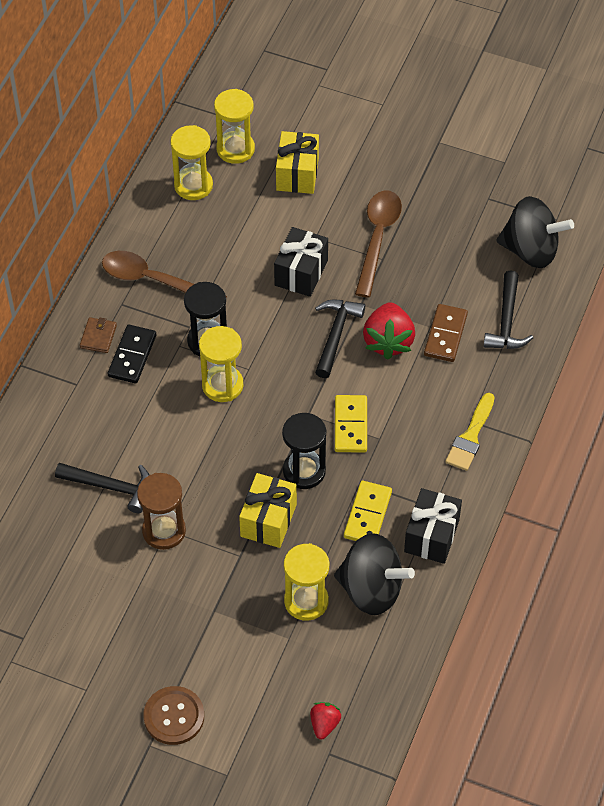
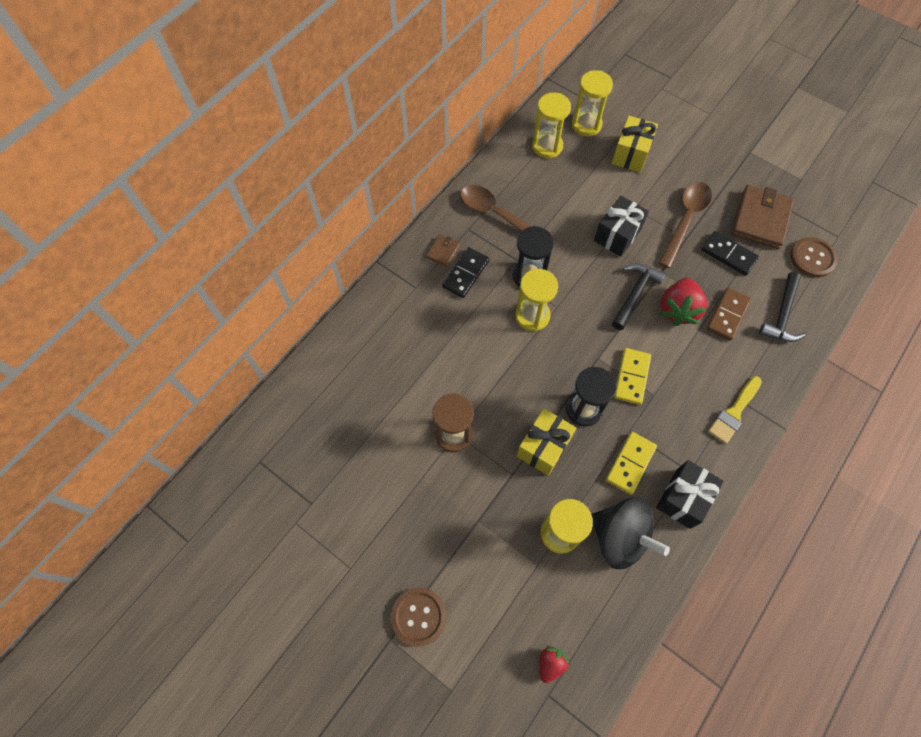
camera: 15 degrees right, 10 degrees up
black hammer [55,463,150,513] -> none
black spinning top [496,196,574,268] -> brown button [790,237,838,277]
none -> black domino [701,231,759,276]
none -> brown wallet [732,185,794,249]

